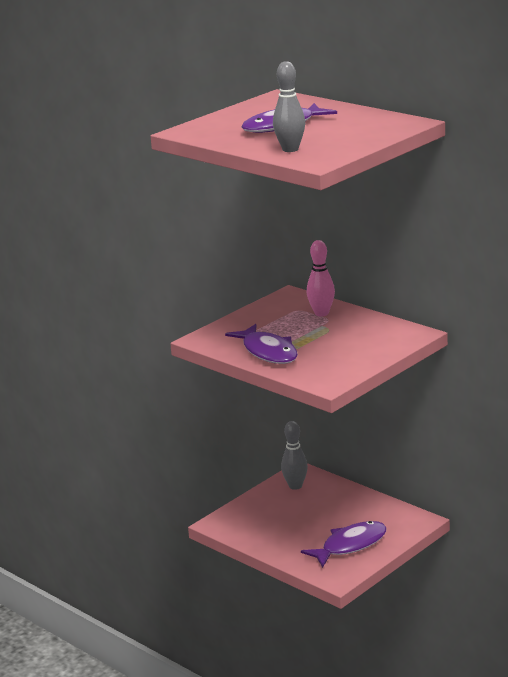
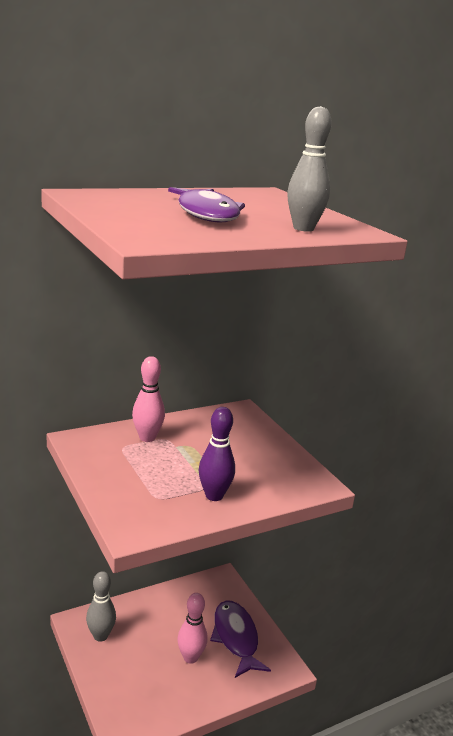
camera: 75 degrees left, 0 degrees up
purple fish [225,324,298,364] -> purple bowling pin [199,407,235,501]
none -> pink bowling pin [178,593,208,664]

